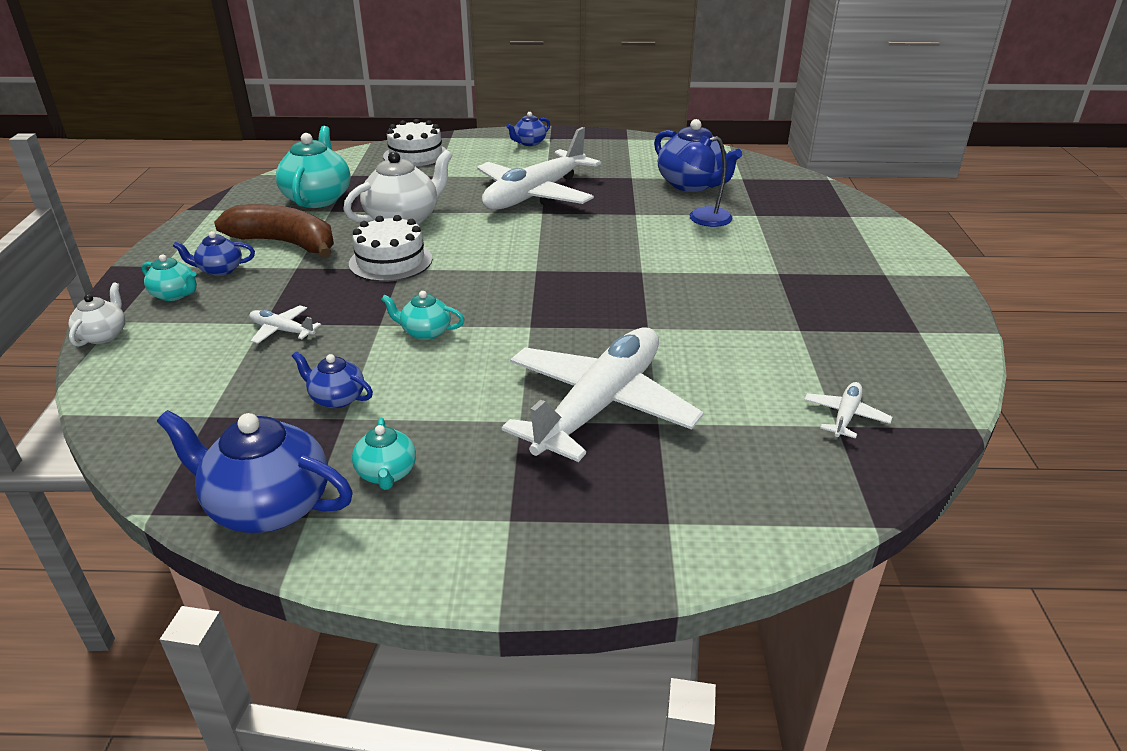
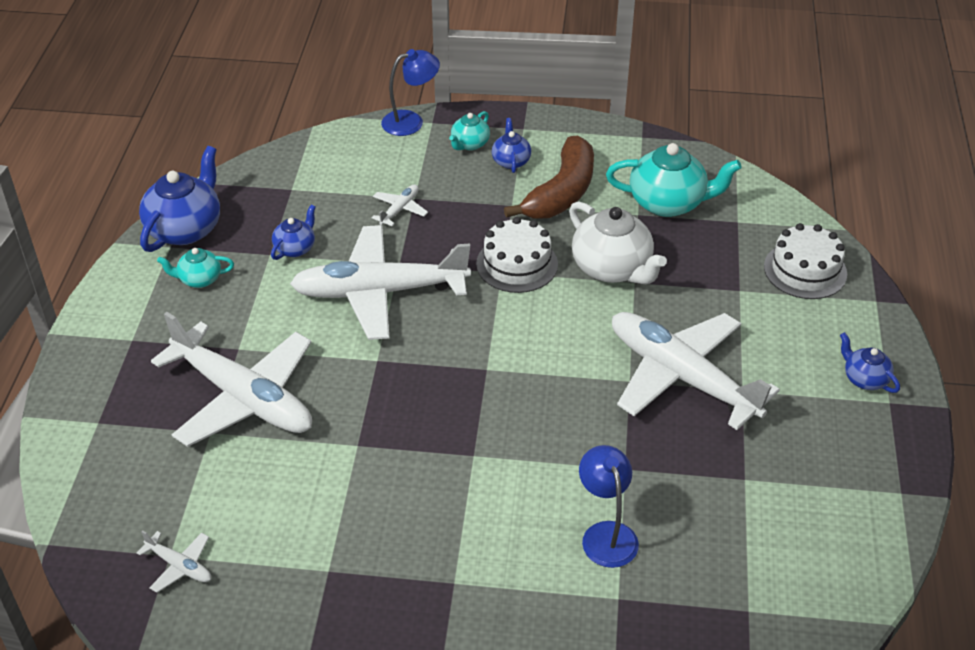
camera: 95 degrees right, 10 degrees up
white teapot [69,283,125,347] -> blue lamp [381,49,440,136]
turquoise teapot [381,291,465,340] -> white plane [290,225,471,340]
blue teapot [654,119,742,192] -> none

